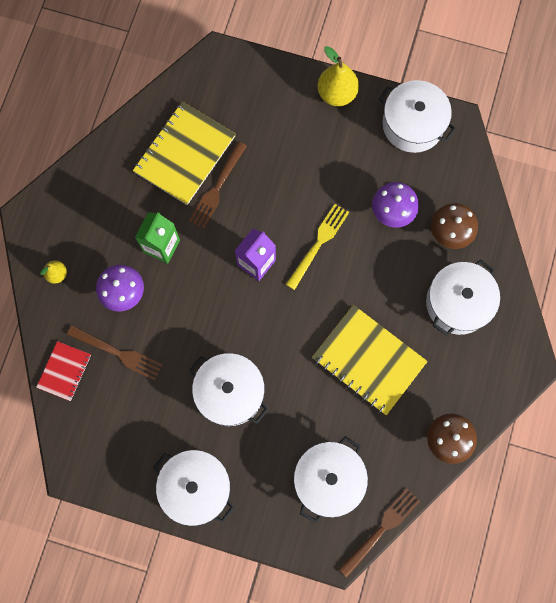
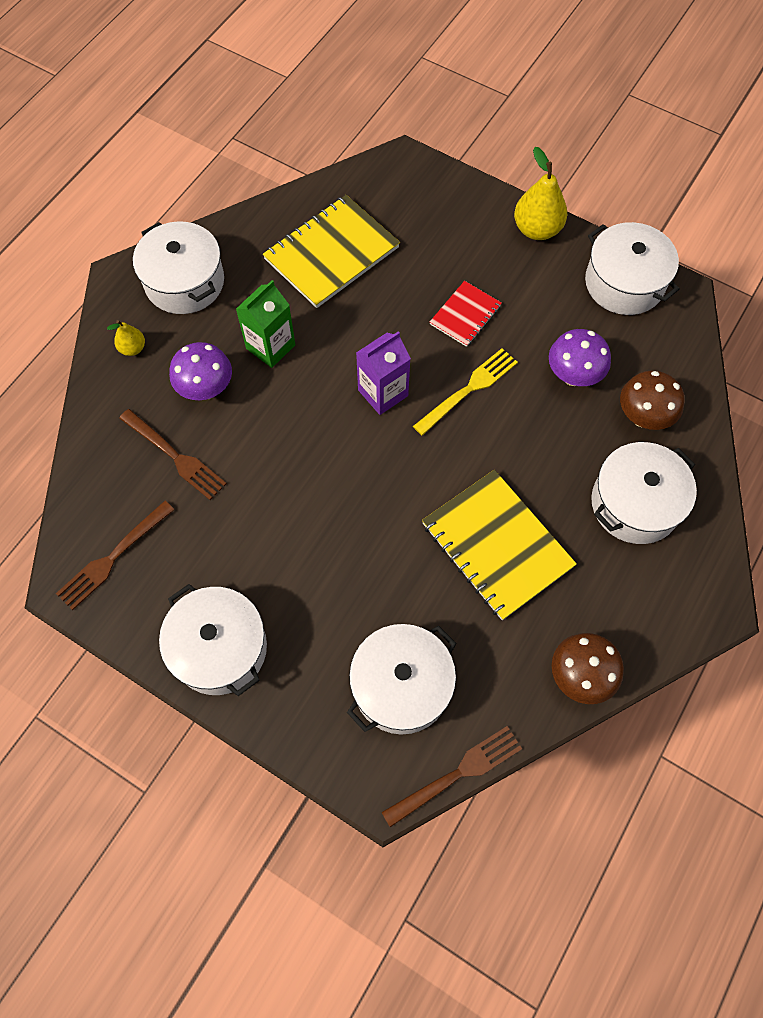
camera: 15 degrees right, 10 degrees down
red notebook [36,341,91,401] -> red notebook moved to [430,281,502,347]
brown fork [189,141,247,229] -> brown fork moved to [56,501,175,611]
white pot [190,353,268,426] -> white pot moved to [133,221,224,314]

